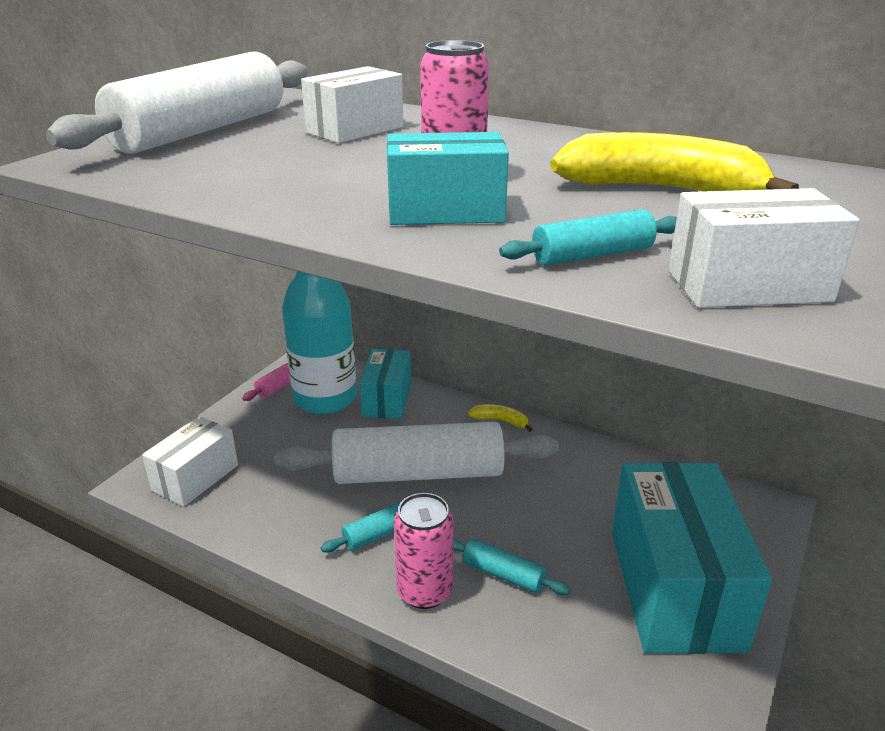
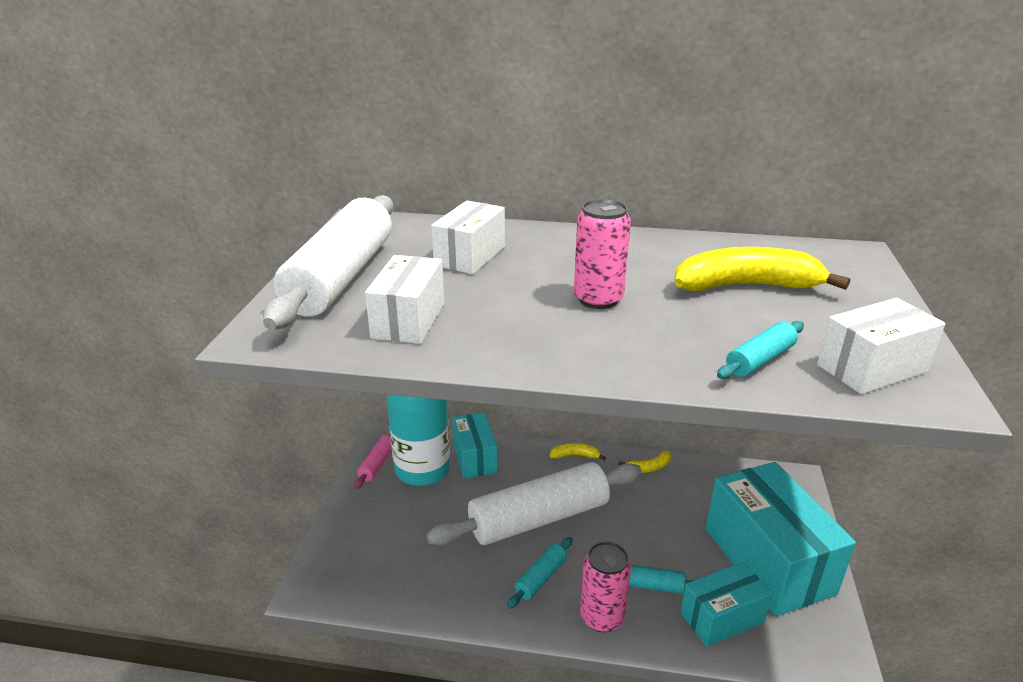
camera: 20 degrees left, 0 degrees up
white box [142,416,238,507] -> white box moved to [365,255,444,344]
turquoise box [387,132,509,225] -> turquoise box moved to [680,562,772,647]
none -> yellow banana [619,451,671,473]

